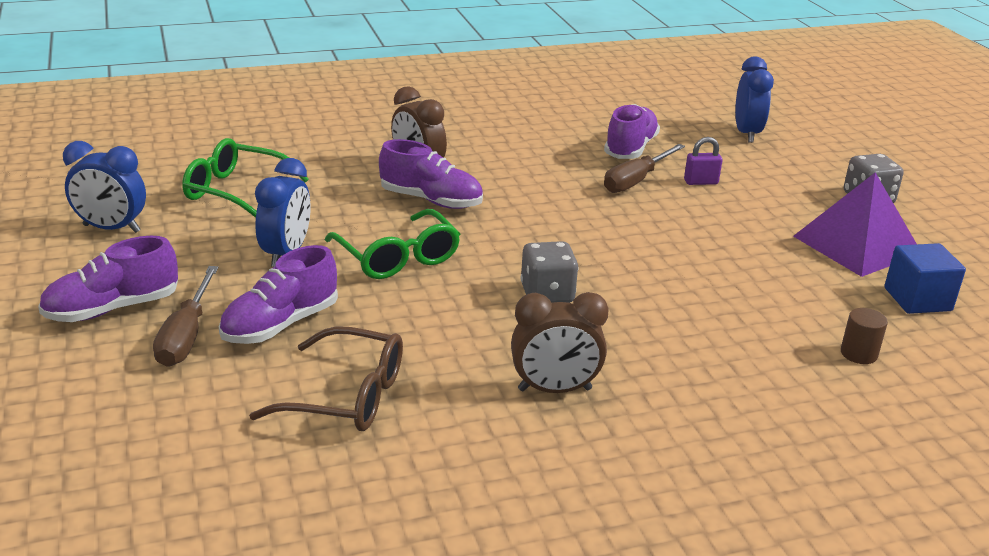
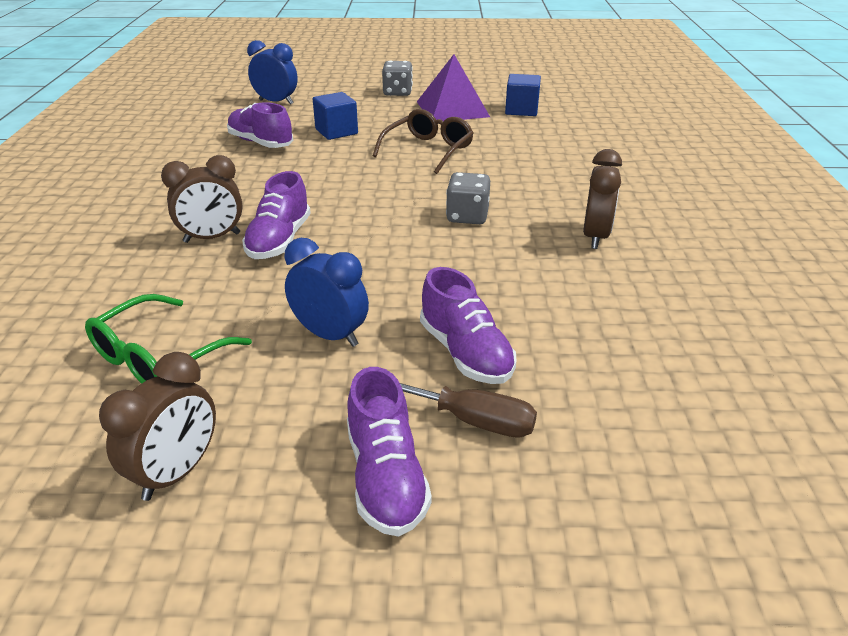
camera: 70 degrees left, 5 degrees up
blue clock [63,141,146,233] -> brown clock [99,352,216,501]
brown glasses [249,326,403,431] -> brown glasses moved to [373,109,474,174]
green glasses [325,209,460,279] -> none
purple shoe [379,139,483,209] -> purple shoe turned 150 degrees clockwise [242,171,311,259]
brown screwdriver [604,144,685,193] -> none
purple padlock [684,137,723,185] -> blue cube [313,92,358,140]
brown cylinder [841,308,888,364] -> none

